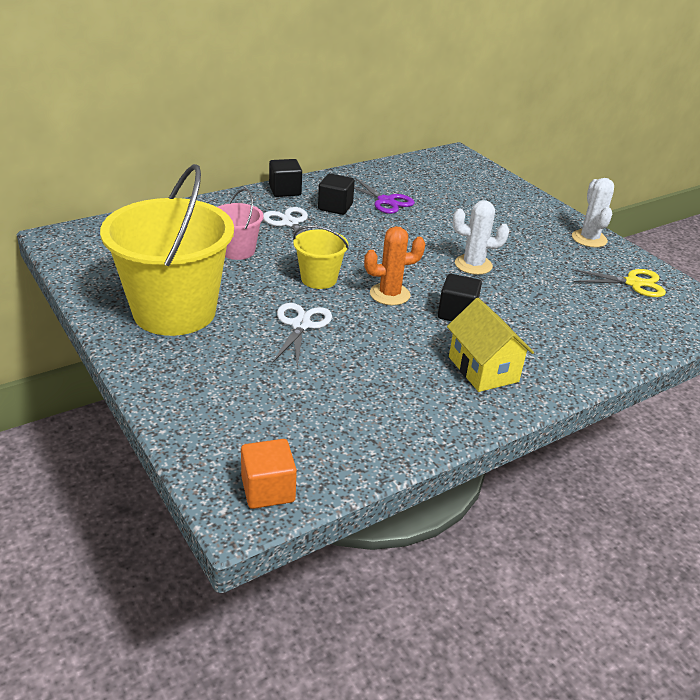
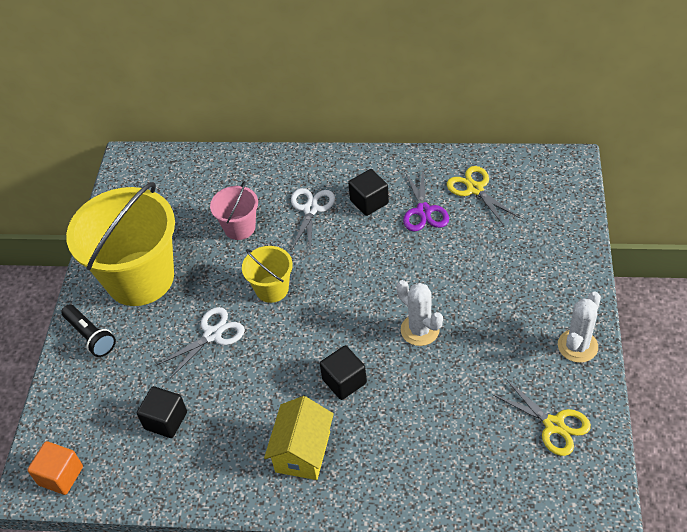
camera: 45 degrees right, 15 degrees up
black cube [269,159,302,197] -> black cube moved to [137,386,187,438]
orange cactus [364,226,425,305] -> none
none -> black flashlight [62,304,116,357]
none -> yellow scissors [447,166,520,226]

